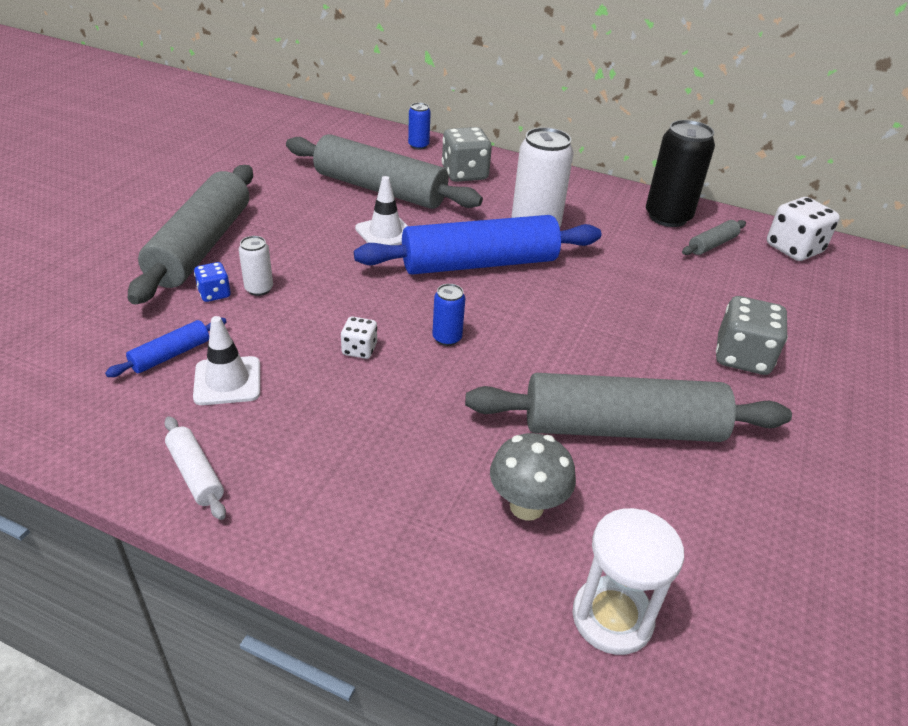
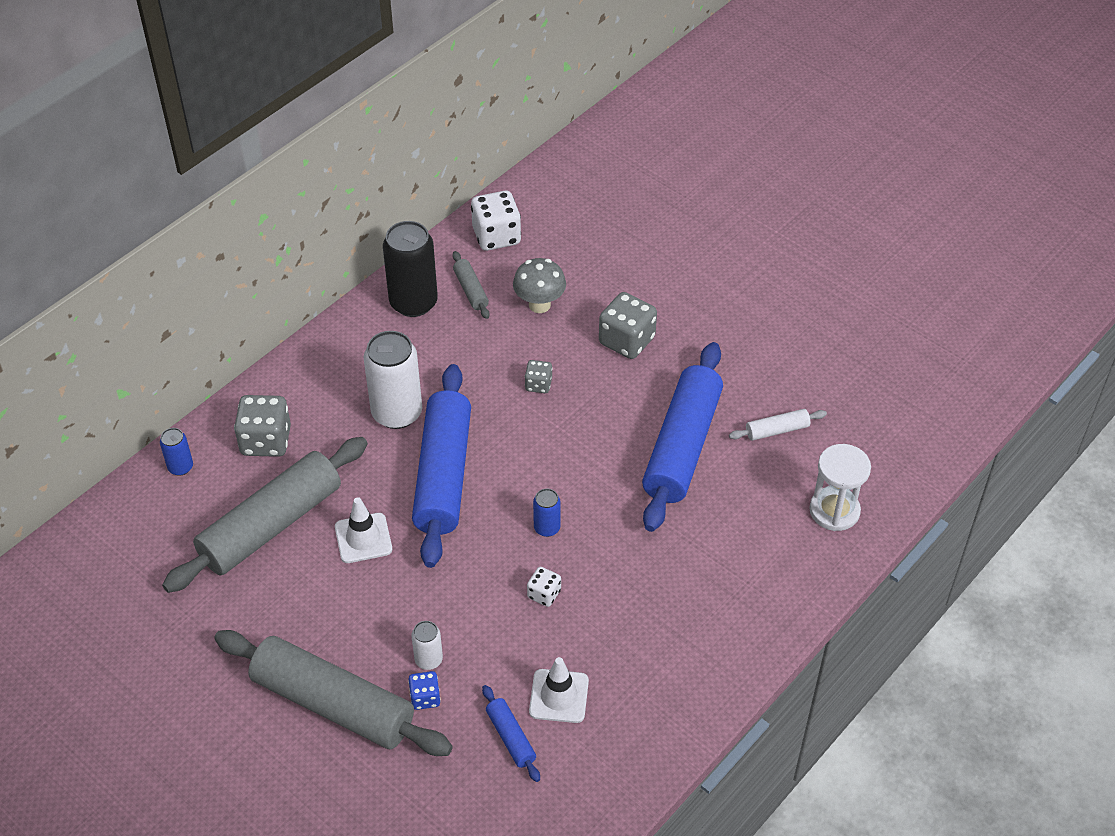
camera: 70 degrees left, 10 degrees up
white rolling pin [164,416,226,520] -> white rolling pin moved to [729,409,827,441]
grey rolling pin [465,373,792,442] -> blue rolling pin [642,342,723,532]
grey mushroom [490,433,576,521] -> grey mushroom moved to [513,258,566,313]
none -> grey dice [525,360,552,393]

